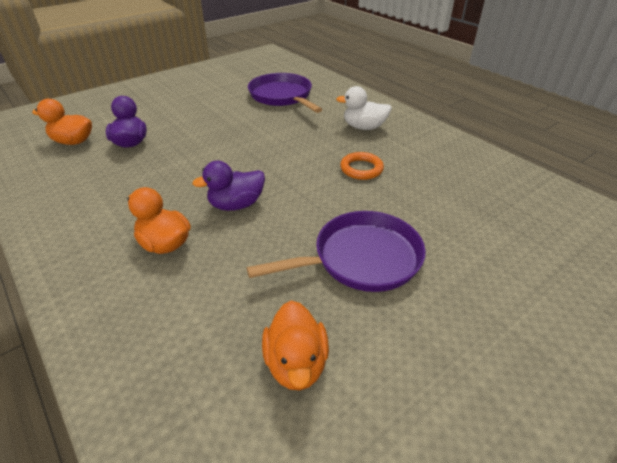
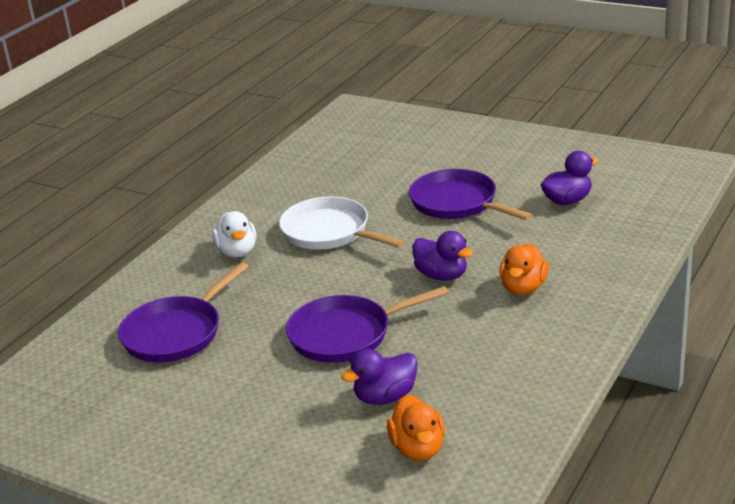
camera: 110 degrees left, 10 degrees down
orange duck [262,300,329,390] -> purple duck [541,151,598,205]
orange ring [340,152,384,180] -> white pan [279,197,405,250]
none -> purple pan [286,286,449,363]

